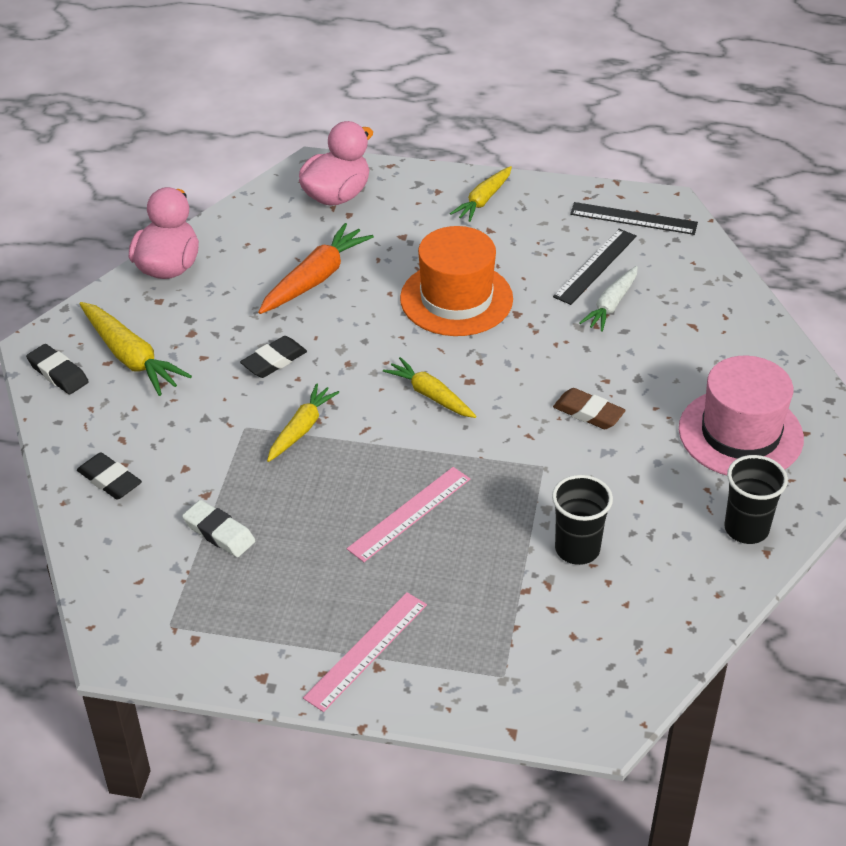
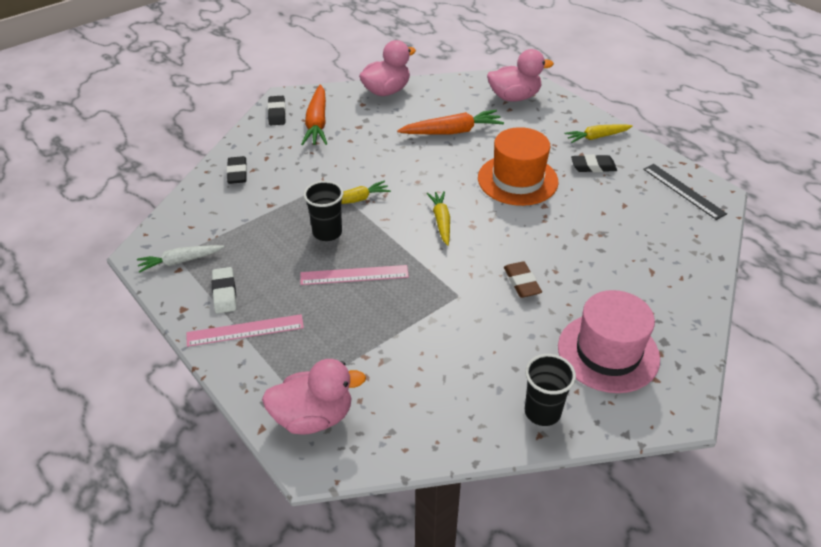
camera: 40 degrees right, 0 degrees up
yellow carrot [79,302,192,396] -> orange carrot [301,85,327,145]
white eraser [182,500,255,557] -> white eraser moved to [212,267,236,314]
black eraser [240,336,307,378] -> black eraser moved to [571,154,617,172]
black cup [552,475,613,565] -> black cup moved to [303,181,343,241]
black ruler [553,229,637,305] -> none
white carrot [579,266,638,332] -> white carrot moved to [137,245,224,273]
none -> pink duck [262,359,366,435]

